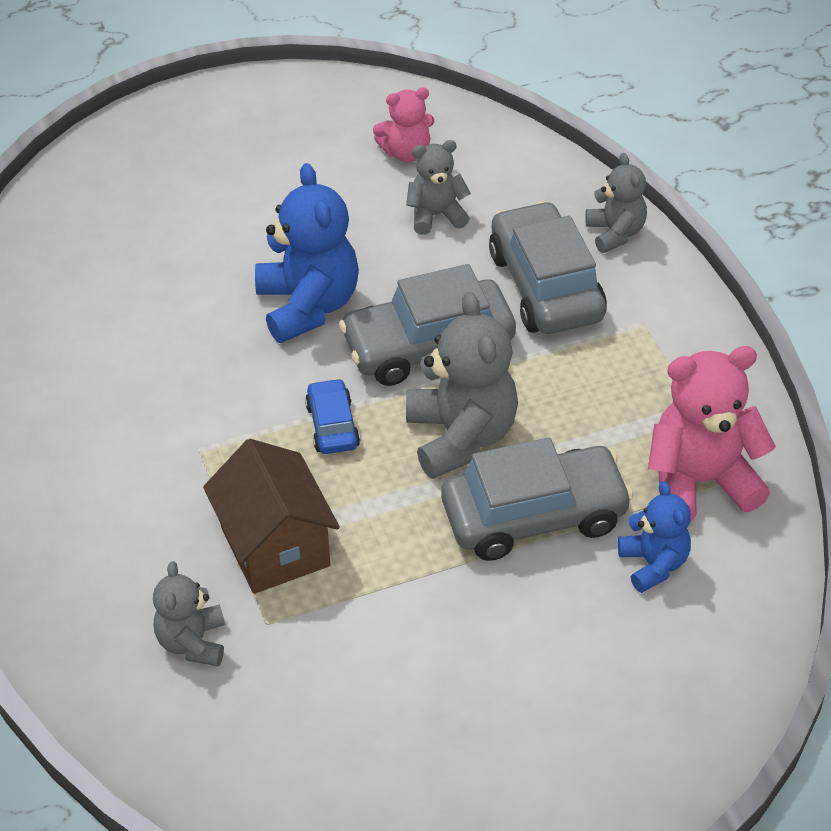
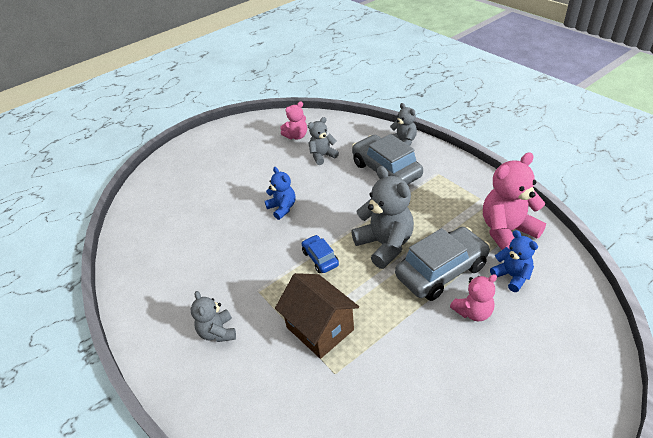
camera: 15 degrees left, 5 degrees down
grey teddy bear [153,561,225,666] -> grey teddy bear moved to [191,291,236,342]
blue teddy bear [255,163,359,343] -> blue teddy bear [265,167,295,220], size x0.58
grey car [339,264,516,386] -> none
none -> pink teddy bear [450,274,497,321]

